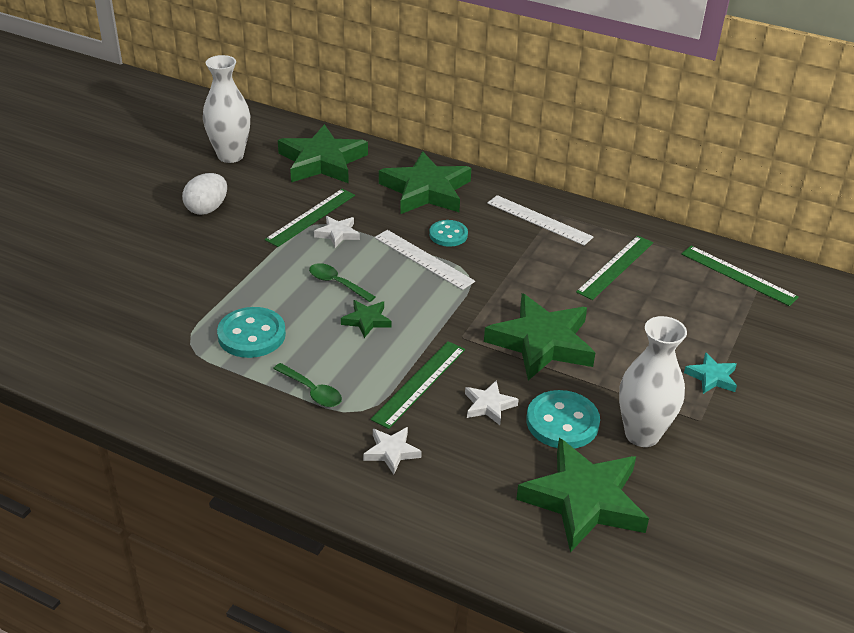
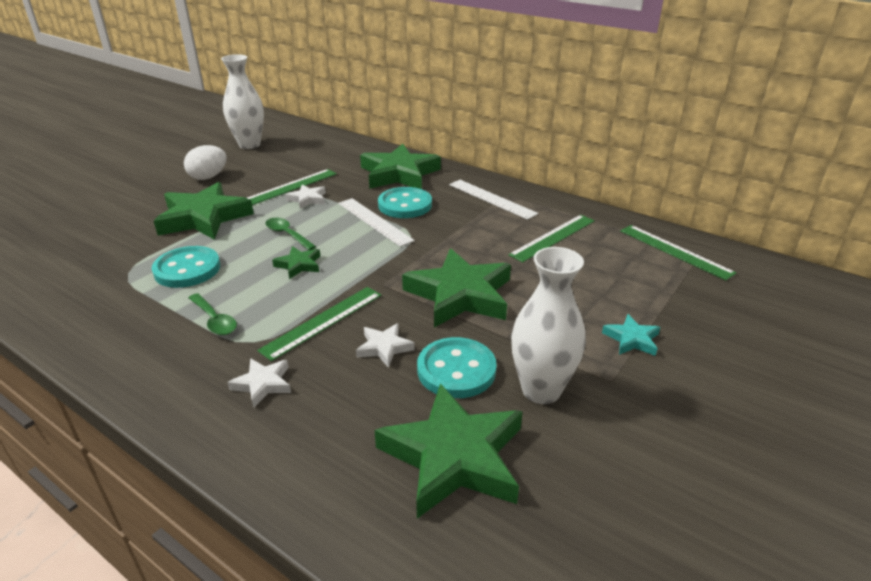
camera: 10 degrees right, 5 degrees down
green star [278,124,368,183] -> green star moved to [154,182,254,240]
turquoise button [429,220,468,247] -> turquoise button [378,187,432,218], size x1.54

